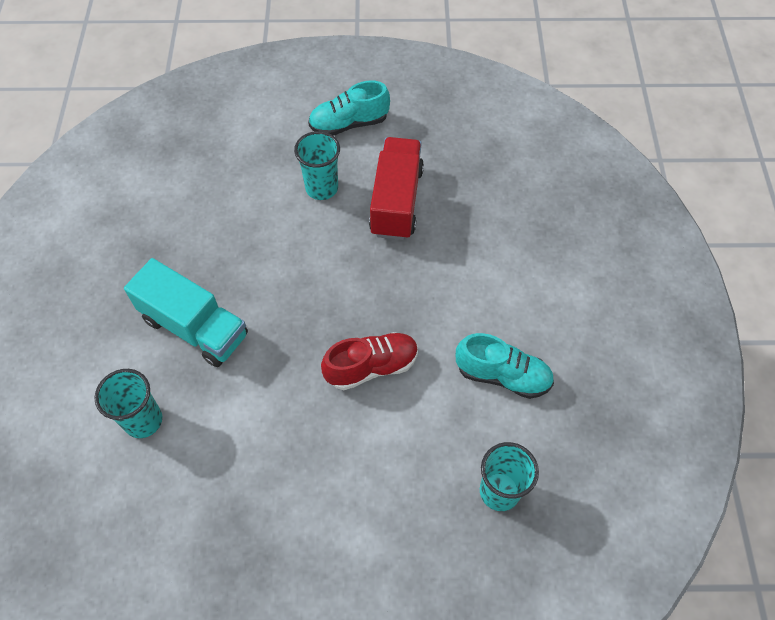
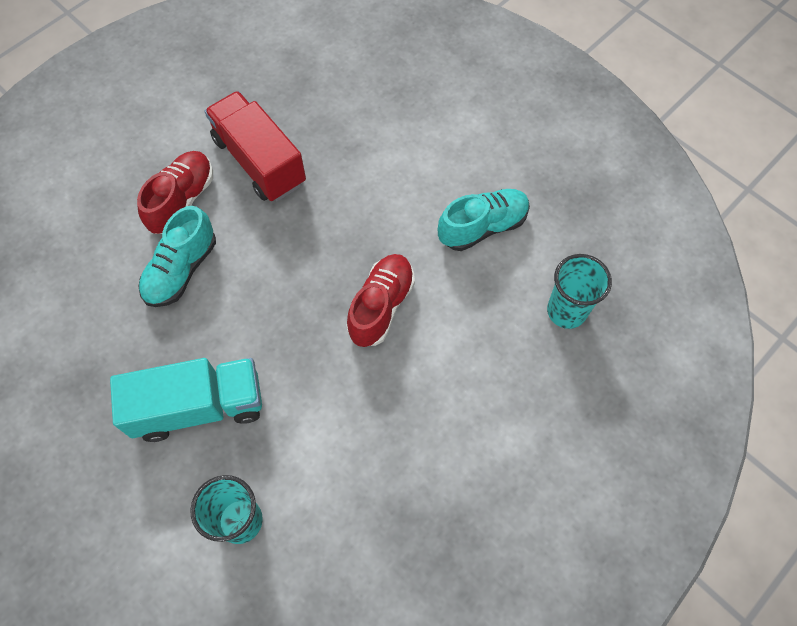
camera: 45 degrees left, 5 degrees up
turquoise cup [294,131,340,200] -> red shoe [137,151,213,234]
turquoise shoe [308,81,390,136] -> turquoise shoe moved to [138,206,216,307]

